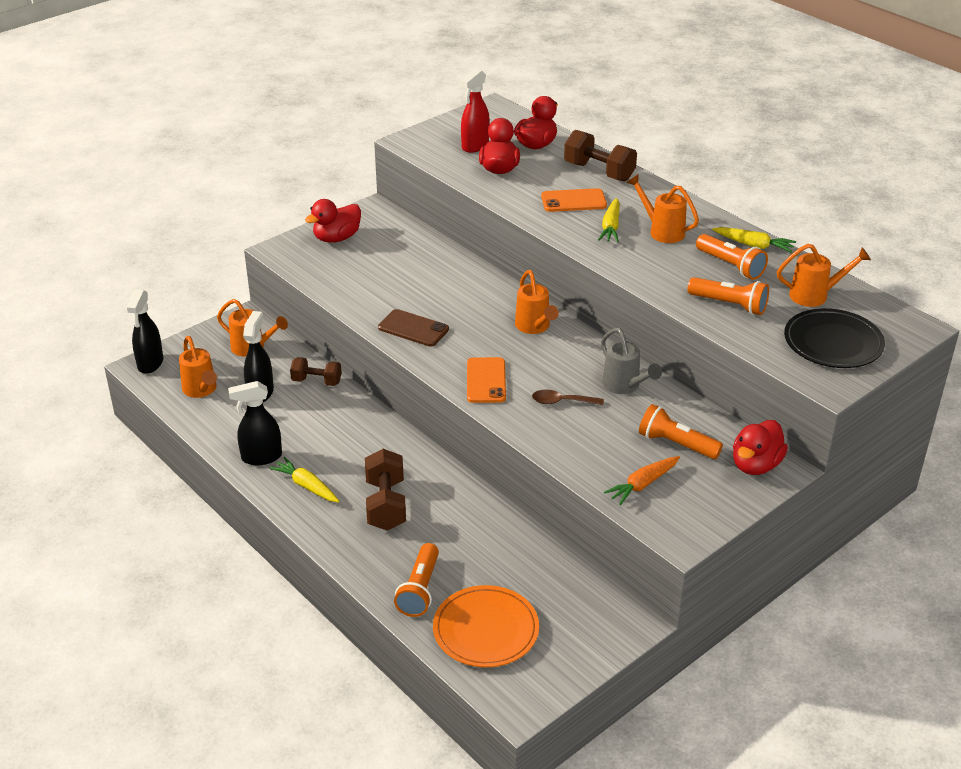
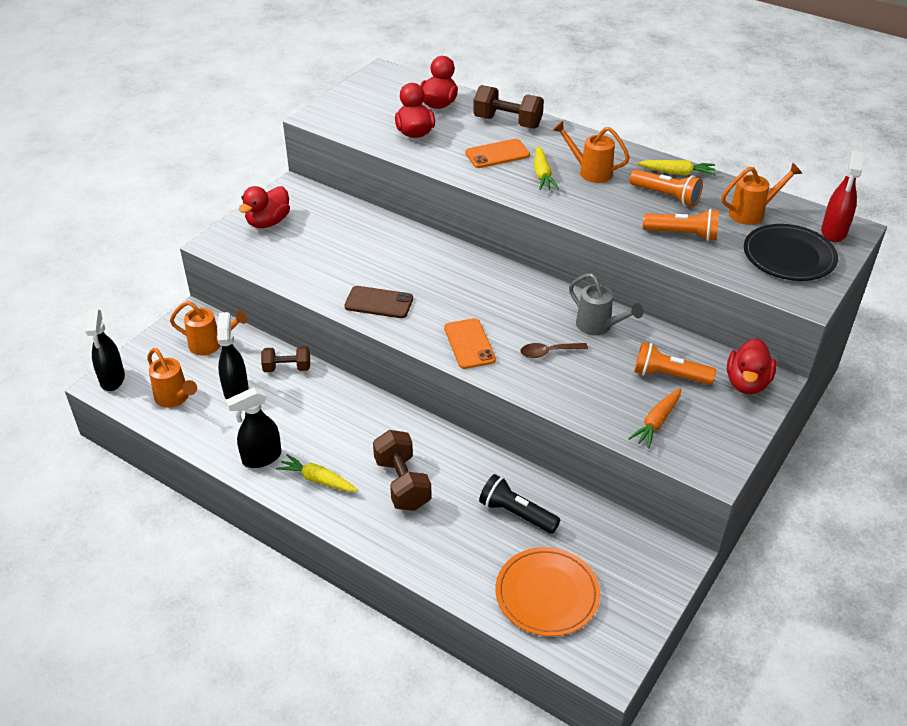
camera: 15 degrees left, 5 degrees up
orange flashlight [394,543,439,617] -> none
red spray bottle [460,69,490,153] -> red spray bottle moved to [821,151,864,242]
orange watering can [515,270,559,334] -> none
none -> black flashlight [479,474,560,534]

